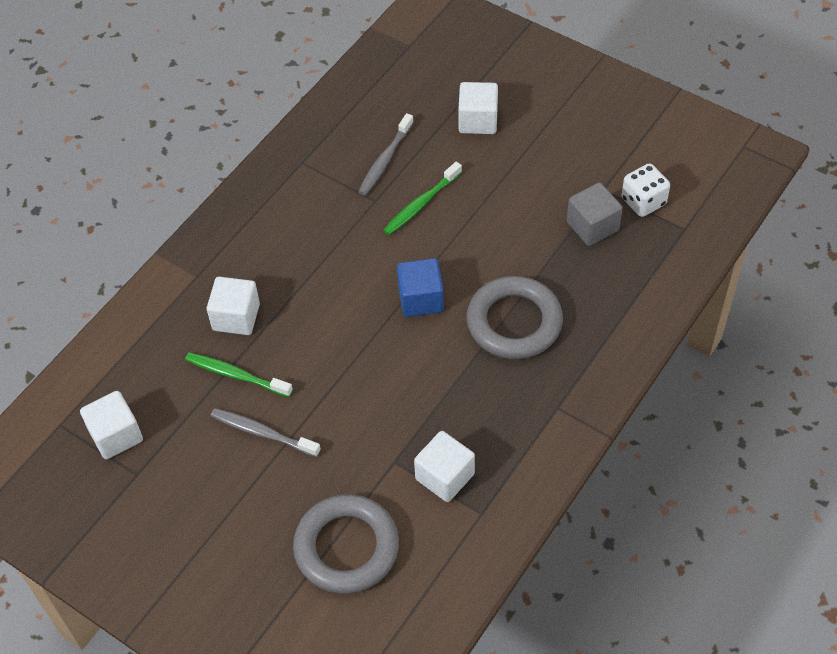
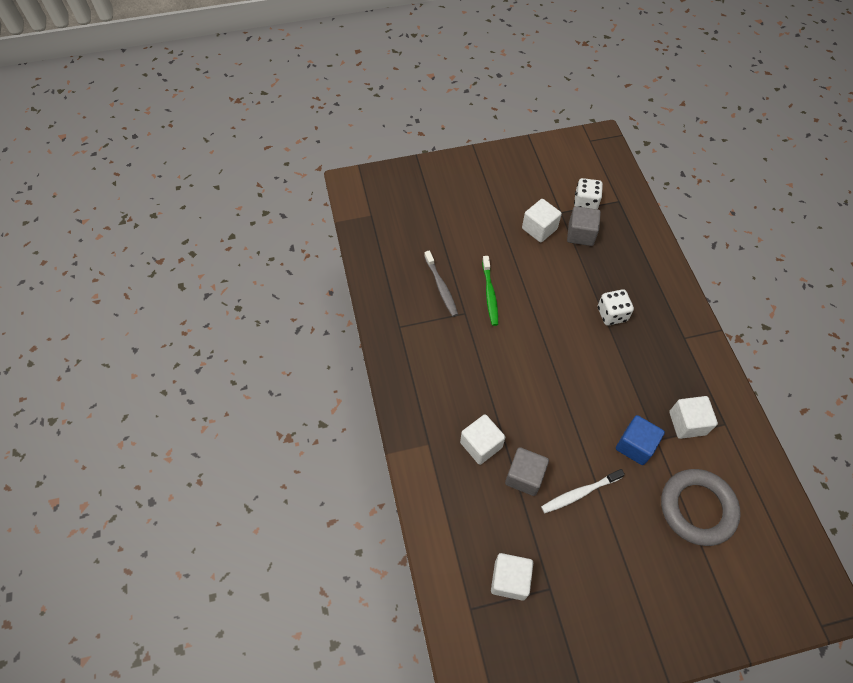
camera: 50 degrees left, 5 degrees up
green toothbrush [185,352,293,397] -> grey cube [505,447,549,496]
grey toothbrush [211,408,321,457] -> white toothbrush [541,469,625,513]
blue cube [397,258,444,317] -> blue cube moved to [616,415,665,465]
white cube [458,82,498,134] -> white cube moved to [522,199,562,243]
grey ring [467,276,563,359] -> white dice [598,289,634,326]

